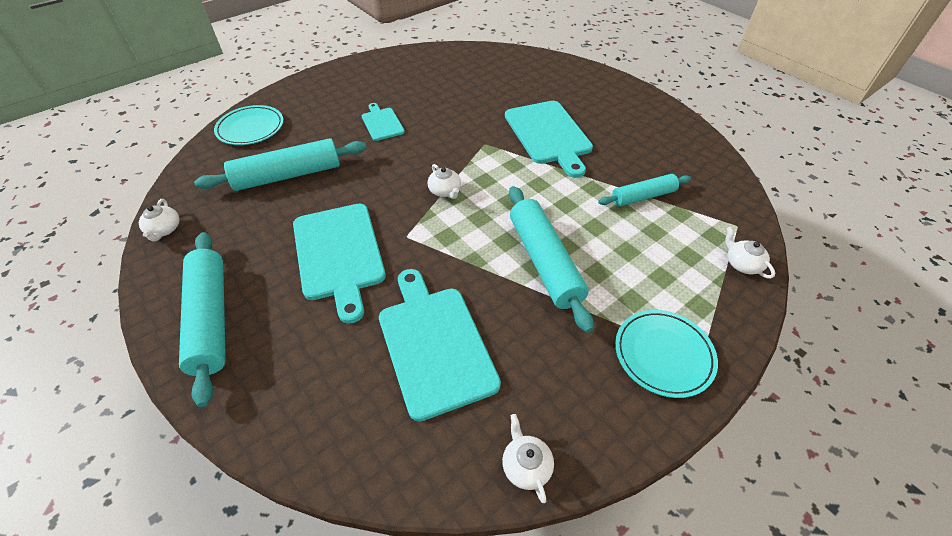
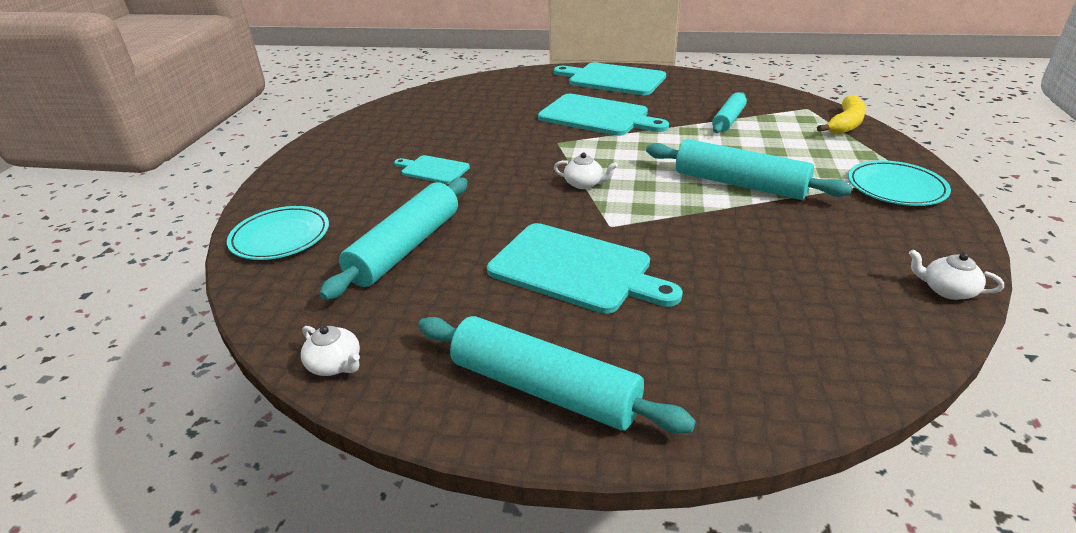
camera: 40 degrees left, 15 degrees down
turquoise cutting board [379,269,501,422] -> turquoise cutting board moved to [554,62,666,95]
white teapot [725,227,775,279] -> yellow banana [817,95,866,135]

